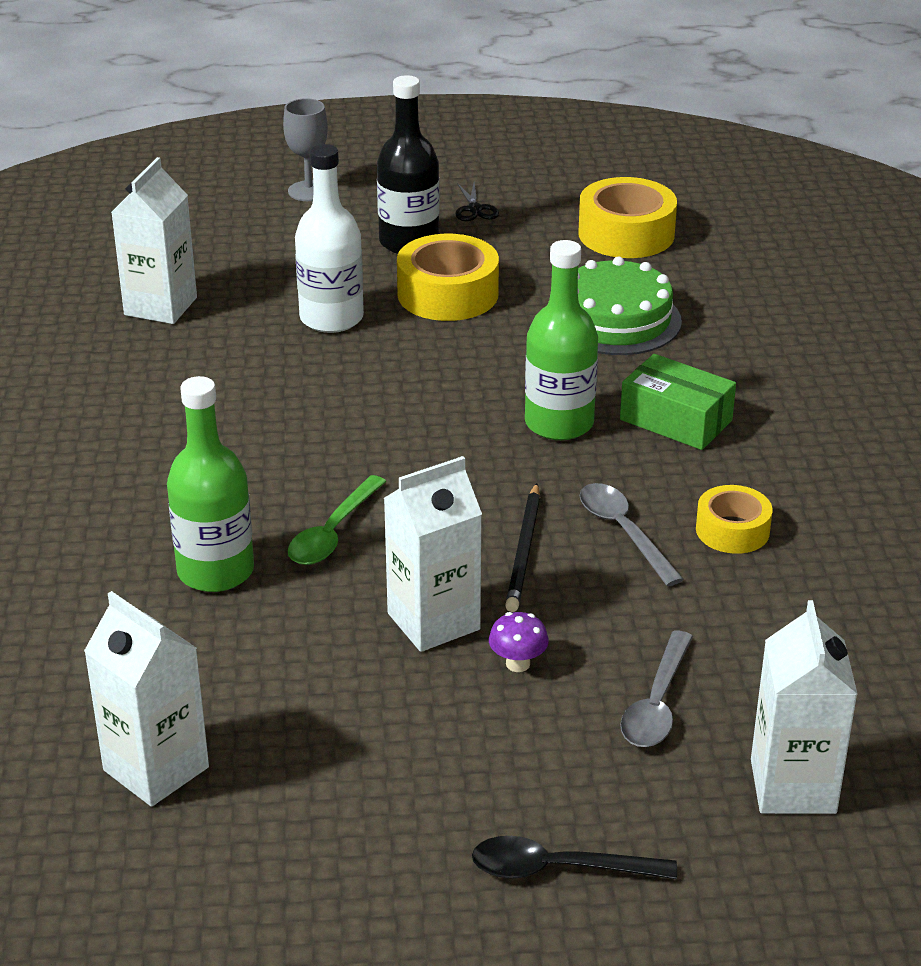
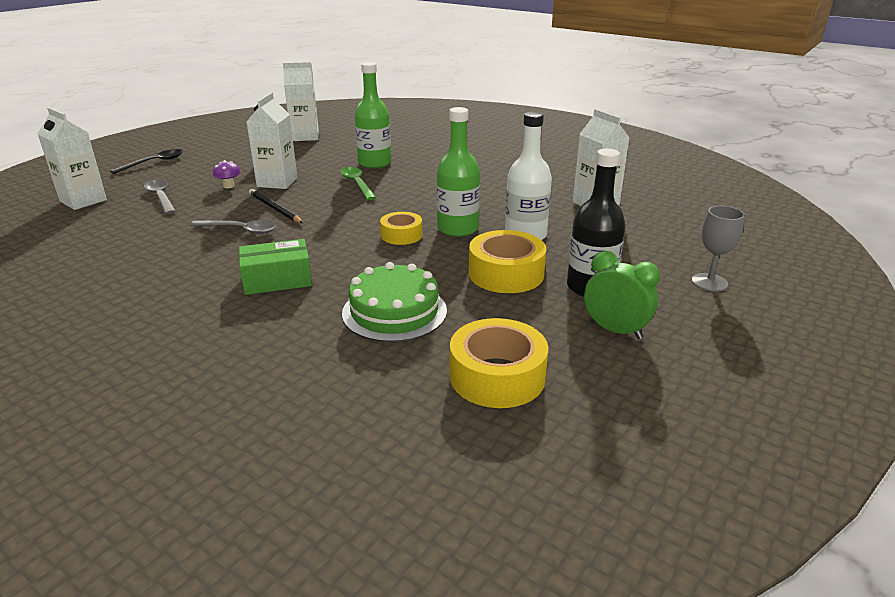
camera: 130 degrees right, 5 degrees down
black scissors [455,182,499,221] -> green clock [584,251,660,339]
green bottle [525,240,598,440] -> green bottle moved to [436,107,480,237]
yellow tape [696,485,773,554] -> yellow tape moved to [380,212,422,245]

